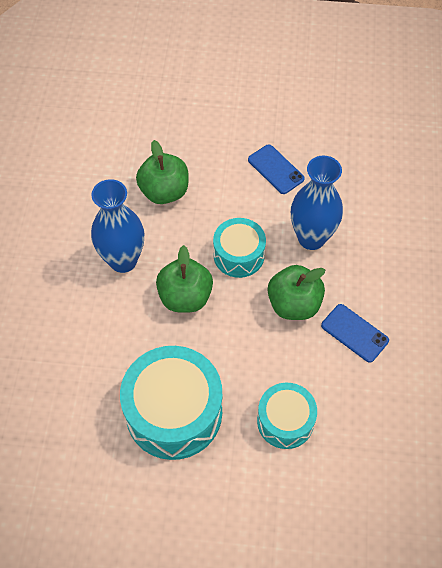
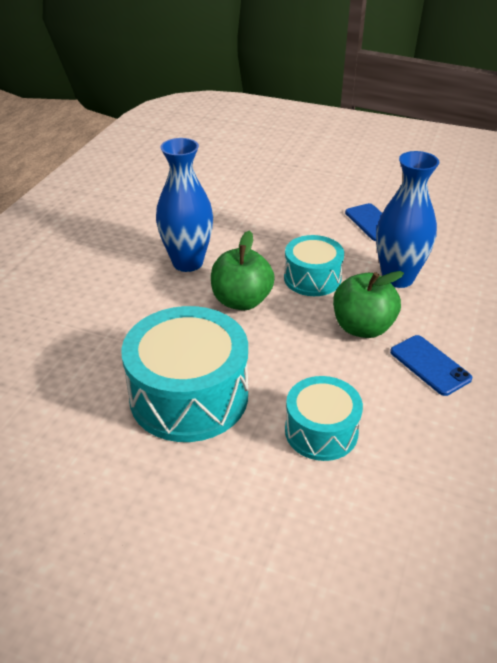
camera: 15 degrees right, 20 degrees down
green apple [136,140,188,204] -> none

